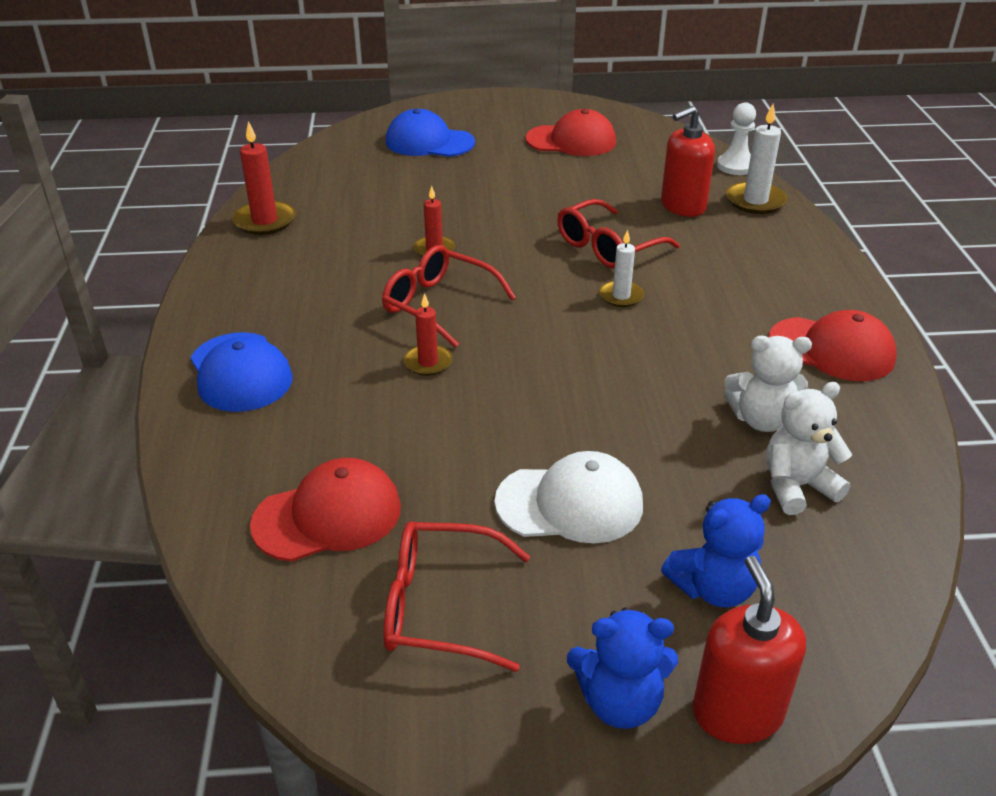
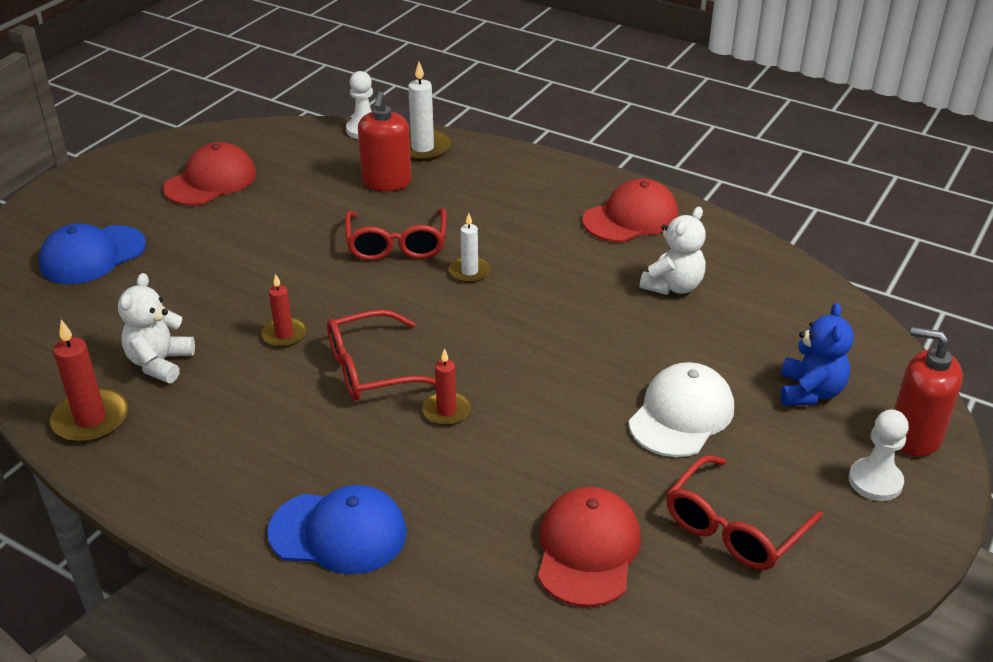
camera: 55 degrees left, 0 degrees up
blue teddy bear [567,607,678,729] -> white pawn [849,410,909,501]
white teddy bear [766,382,852,515] -> white teddy bear moved to [118,273,195,383]

